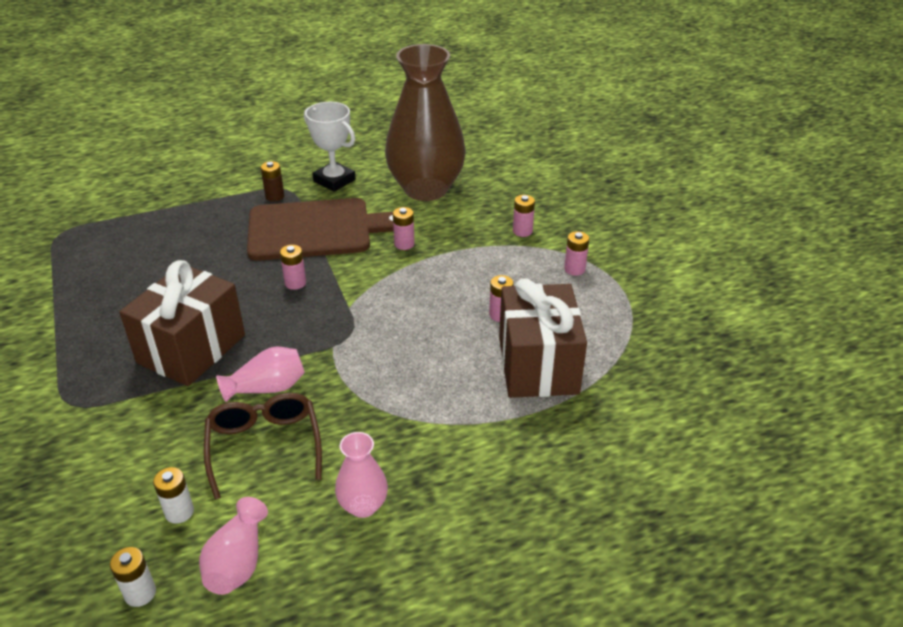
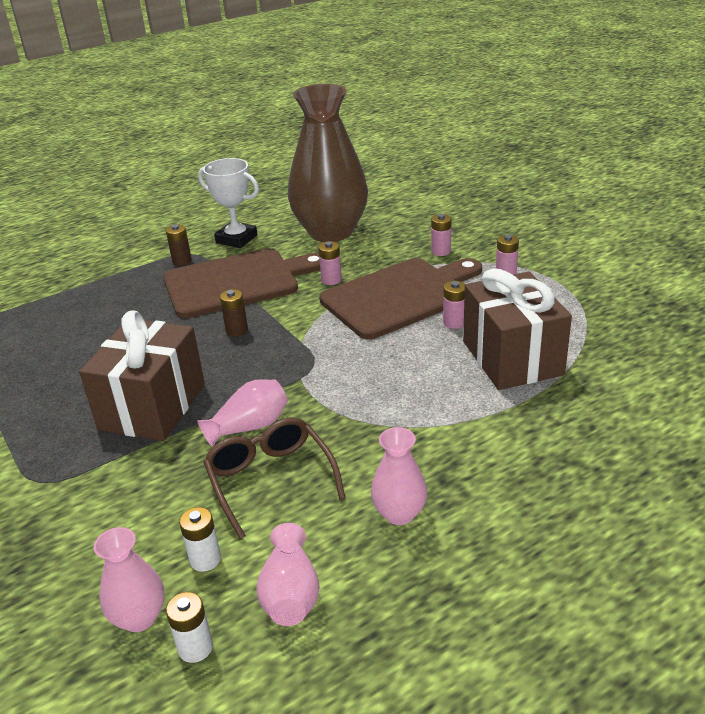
camera: 10 degrees left, 5 degrees down
pink battery [280,245,306,290] -> brown battery [220,289,248,337]
none -> pink vase [93,527,165,632]
none -> brown cutting board [319,258,482,339]

